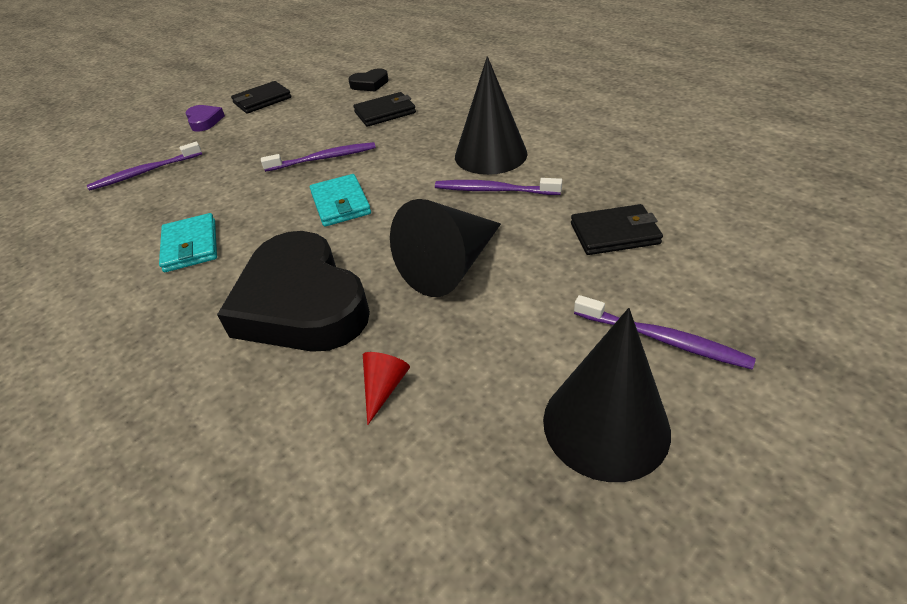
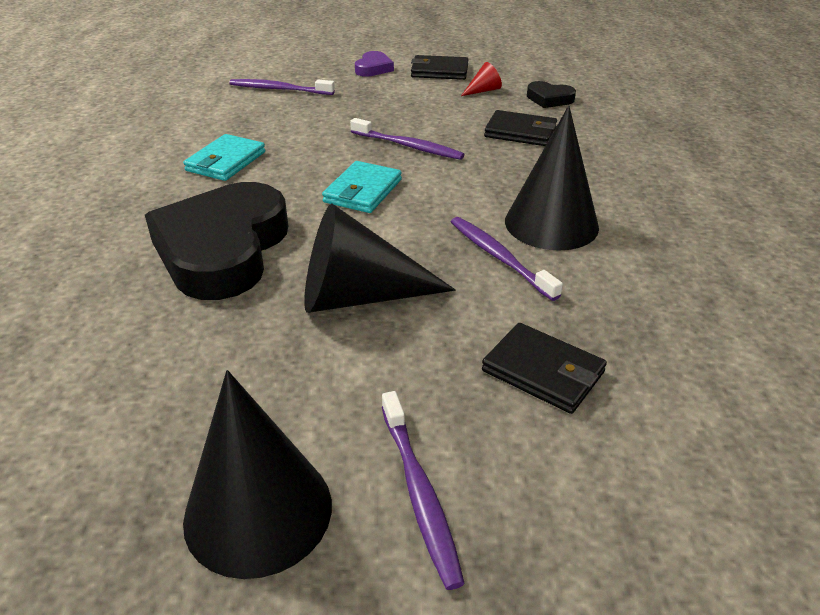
camera: 40 degrees right, 5 degrees down
red cone [363,352,410,425] -> red cone moved to [461,62,502,96]

